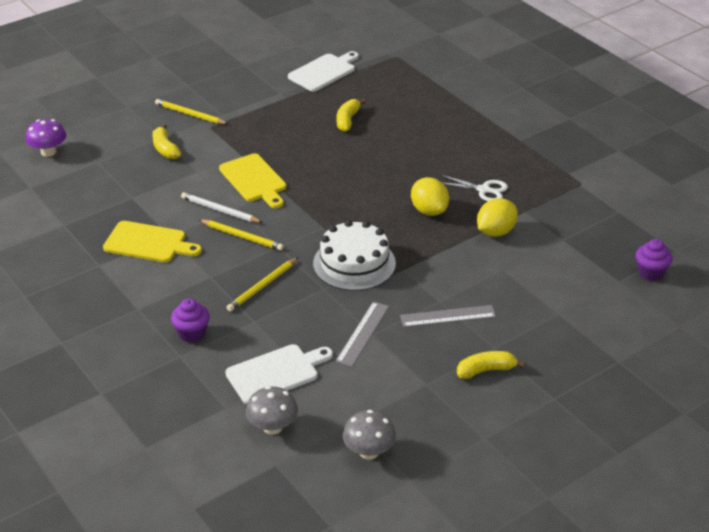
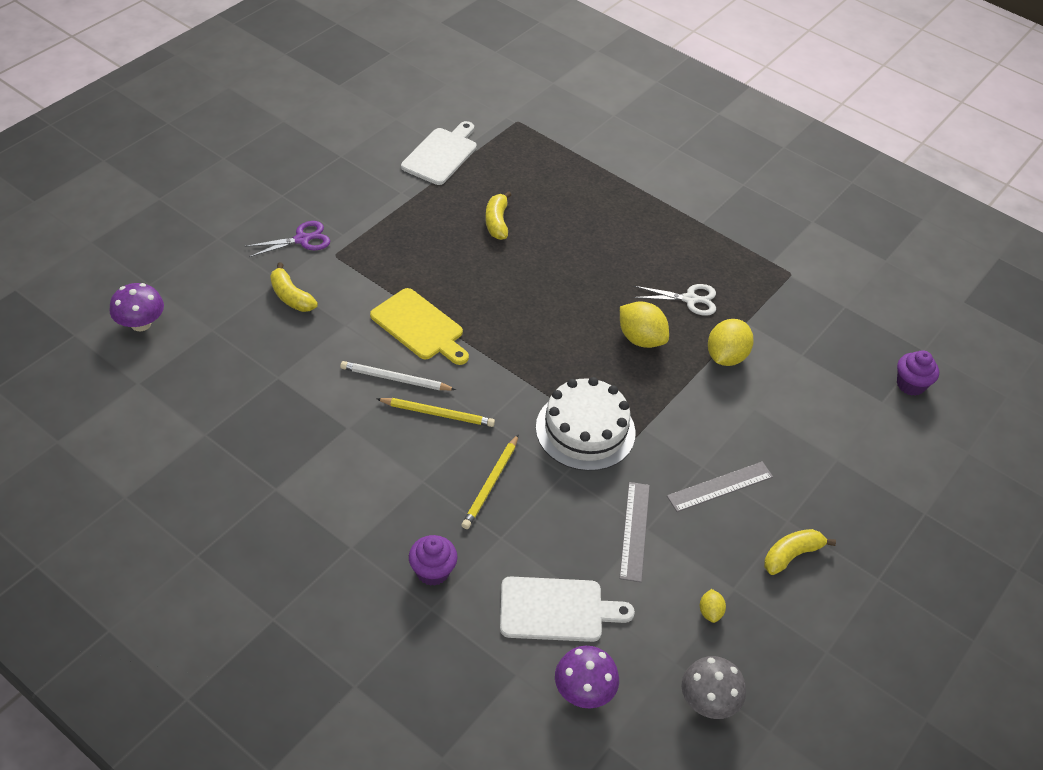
camera: 20 degrees left, 10 degrees up
yellow cutting board [103,221,202,263] -> none
yellow pencil [155,99,228,124] -> purple scissors [245,221,330,257]
white cutting board [225,344,333,404] -> white cutting board turned 45 degrees clockwise [500,576,635,642]
grey mushroom [246,386,298,435] -> purple mushroom [555,646,619,708]
none -> yellow lemon [700,589,726,623]

